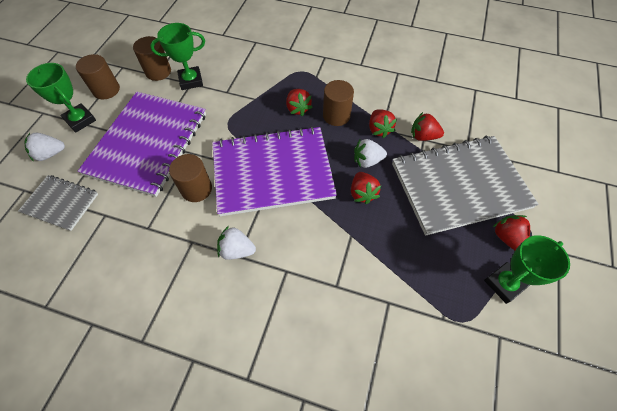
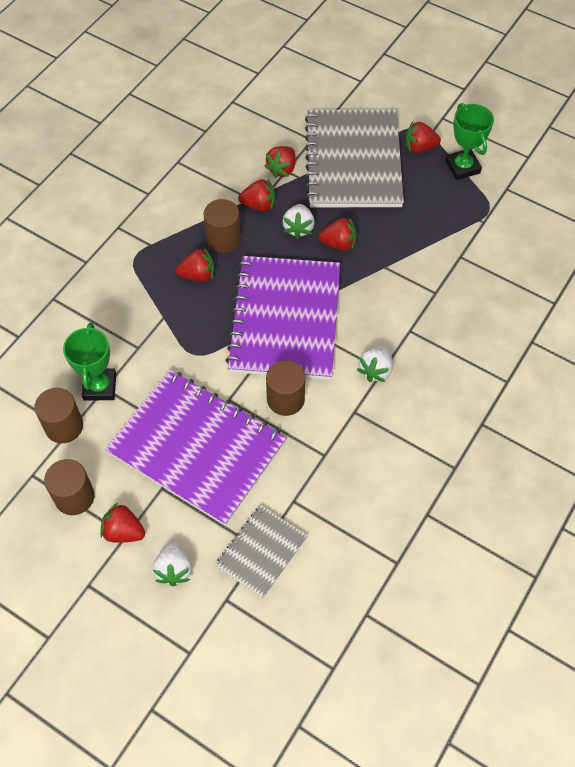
camera: 75 degrees left, 0 degrees up
green trophy [26,63,96,133] -> red strawberry [100,503,145,543]

